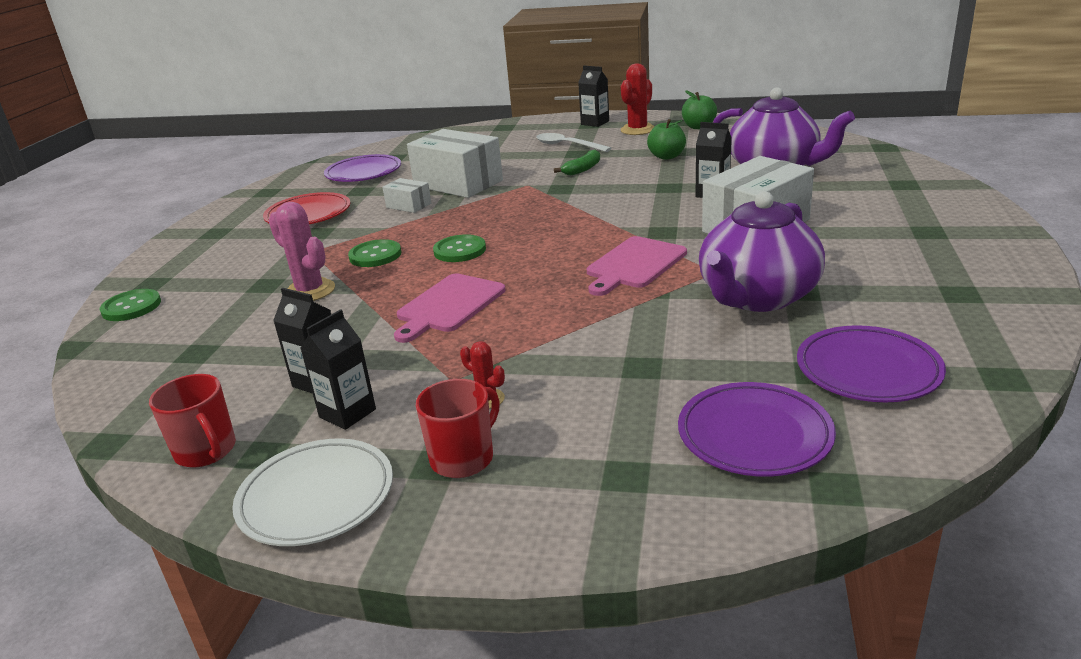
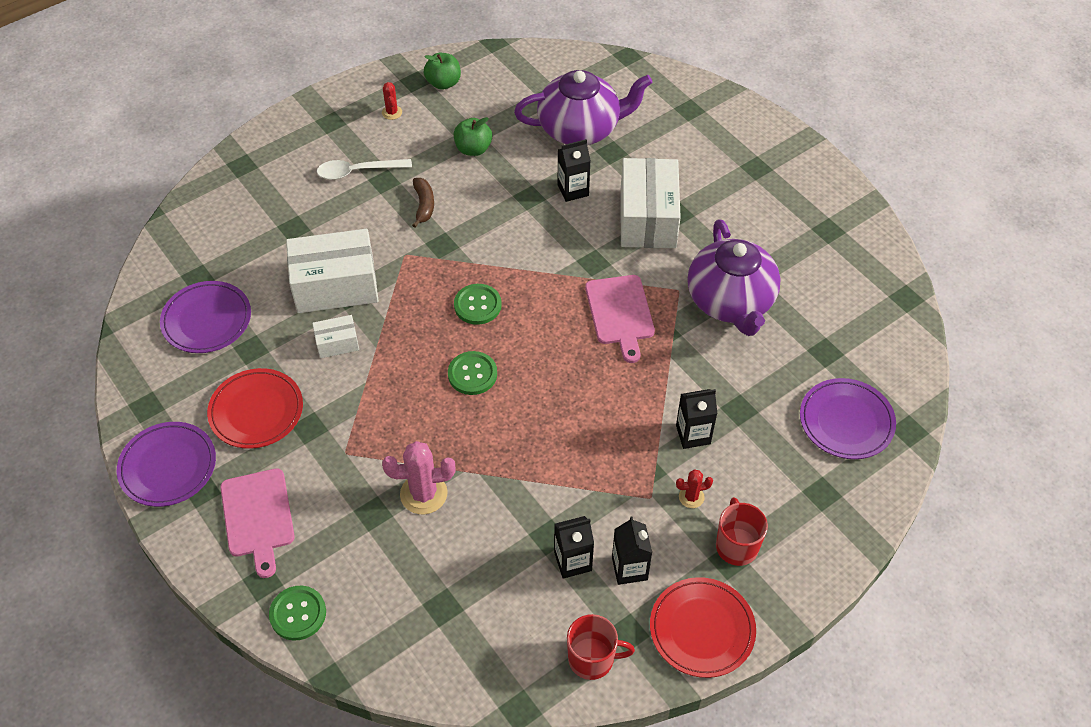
camera: 50 degrees left, 25 degrees up
white plate [232,438,393,546] -> red plate [650,577,756,678]
green button [348,239,401,267] -> green button moved to [454,284,502,325]
pink cutting board [394,273,506,343] -> pink cutting board moved to [220,468,295,578]
green banana [554,150,600,175] -> brown banana [412,178,434,227]
black carton [578,66,609,127] -> black carton moved to [676,389,717,449]
red cactus [620,63,655,135] -> red cactus [382,82,402,120], size x0.54
purple plate [797,325,946,402] -> purple plate moved to [117,422,216,507]

